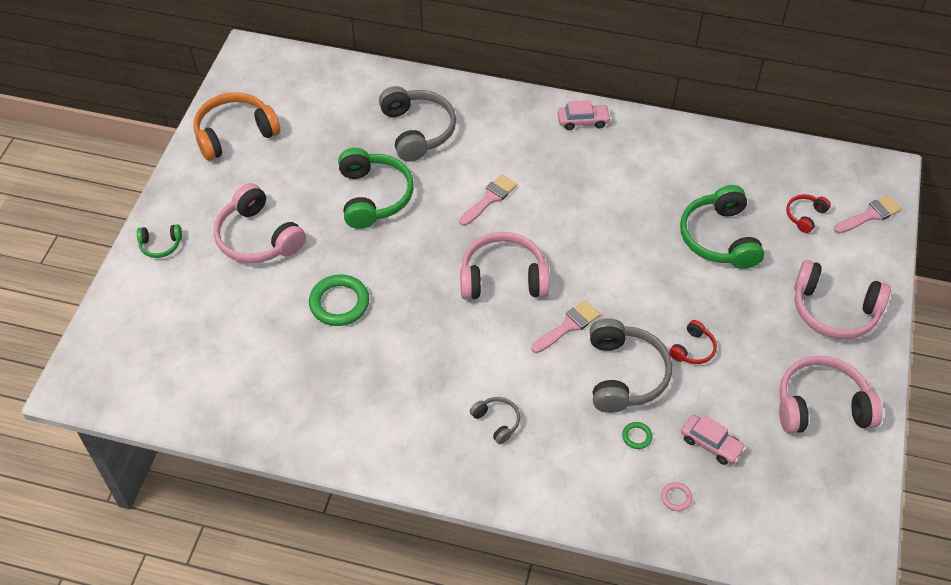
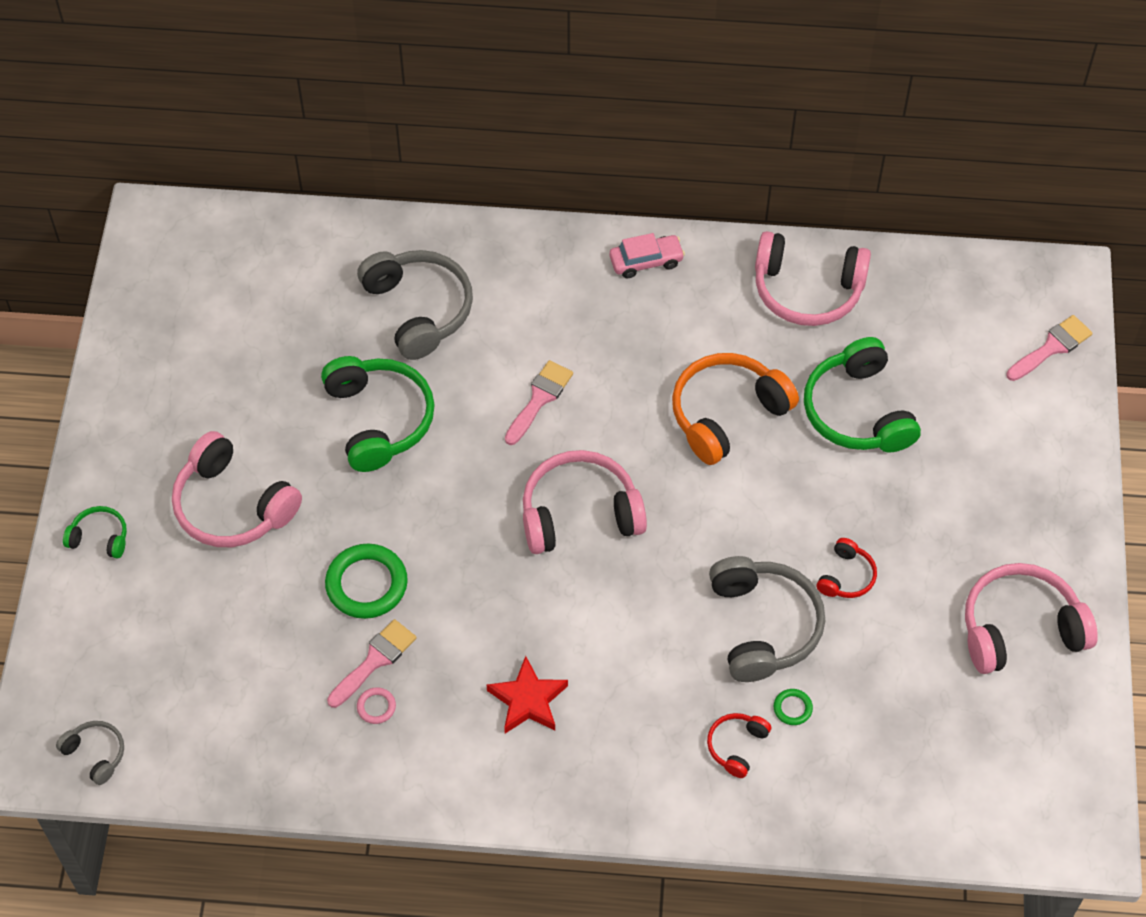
camera: 10 degrees left, 5 degrees up
green headphones [137,224,182,258] -> green headphones turned 150 degrees counterclockwise [63,506,127,558]
orange headphones [194,92,280,161] -> orange headphones moved to [672,353,799,465]
grey headphones [470,397,520,444] -> grey headphones moved to [56,721,124,785]
pink brush [531,300,600,353] -> pink brush moved to [327,619,417,708]
pink ring [661,482,693,511] -> pink ring moved to [357,687,396,724]
pink car [681,415,746,465] -> none
red headphones [786,194,831,233] -> red headphones moved to [707,713,771,778]
pink headphones [794,260,891,339] -> pink headphones moved to [755,231,871,326]
none -> red star [487,656,568,733]

